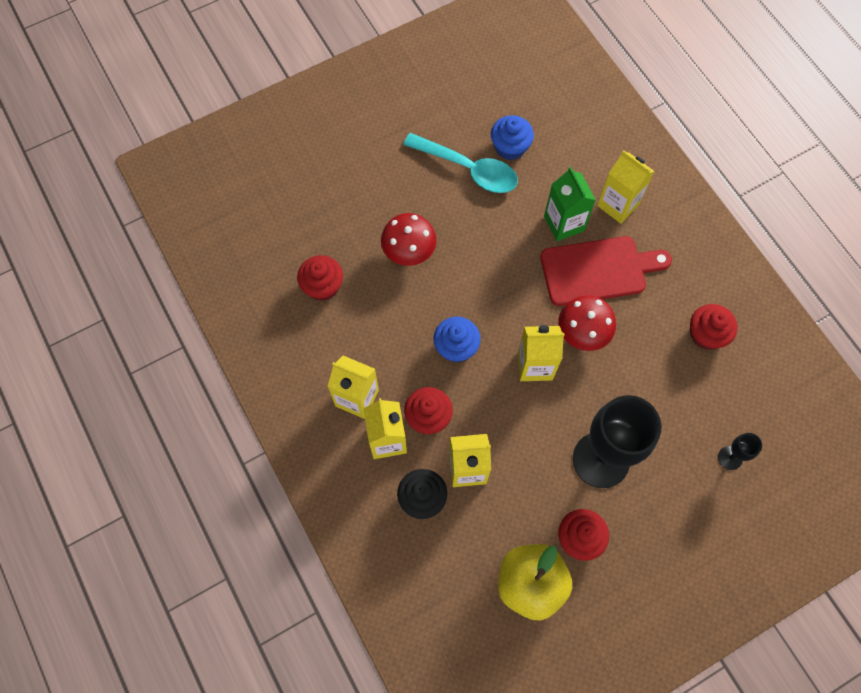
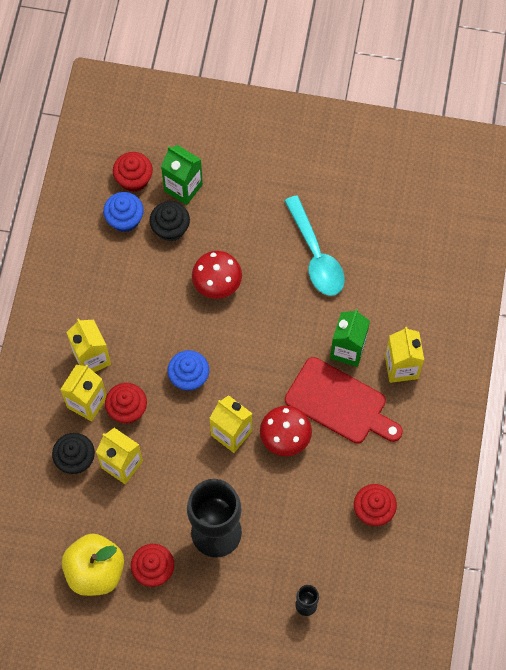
camera: 40 degrees right, 0 degrees up
red cupcake [297,255,343,301] -> red cupcake moved to [113,152,153,192]
blue cupcake [491,115,534,160] -> blue cupcake moved to [103,192,144,232]
none -> black cupcake [150,201,190,242]
none -> green carton [161,145,203,205]

